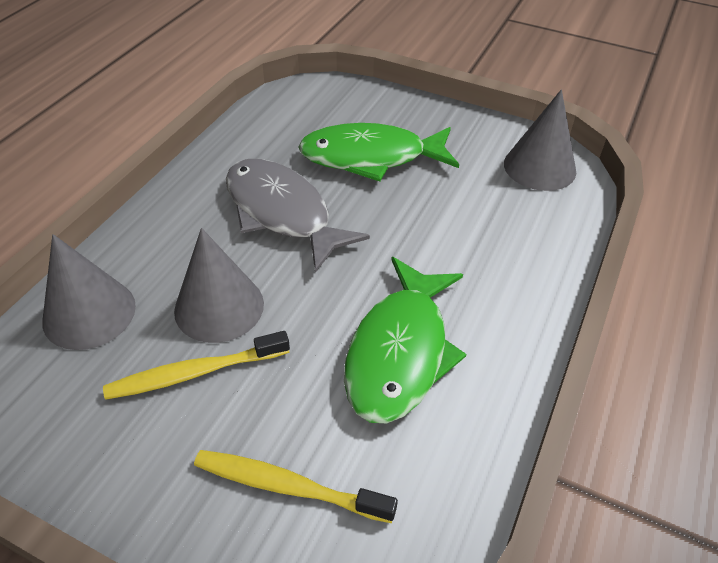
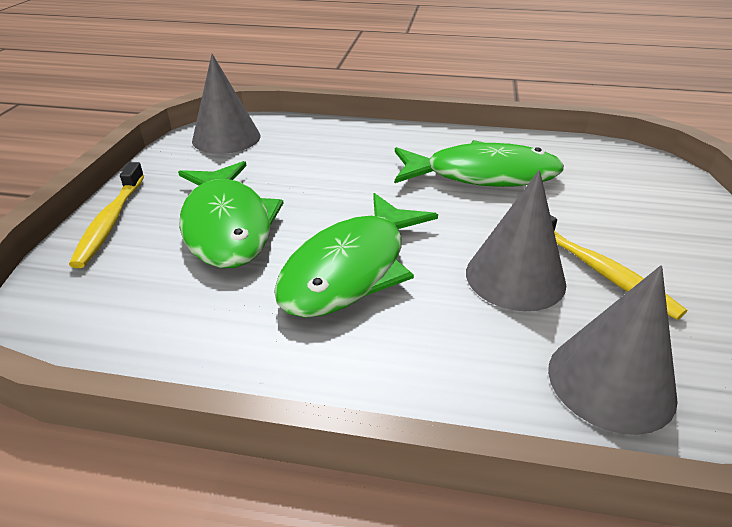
camera: 105 degrees left, 10 degrees down
yellow toothbrush [194,450,398,523] -> yellow toothbrush moved to [69,162,144,268]
grey fish [226,159,370,273] -> green fish [274,193,438,318]

